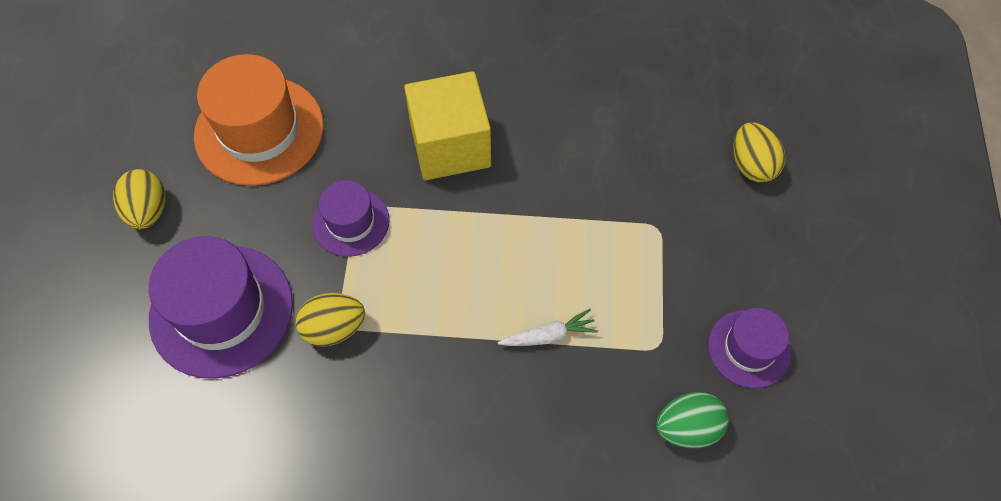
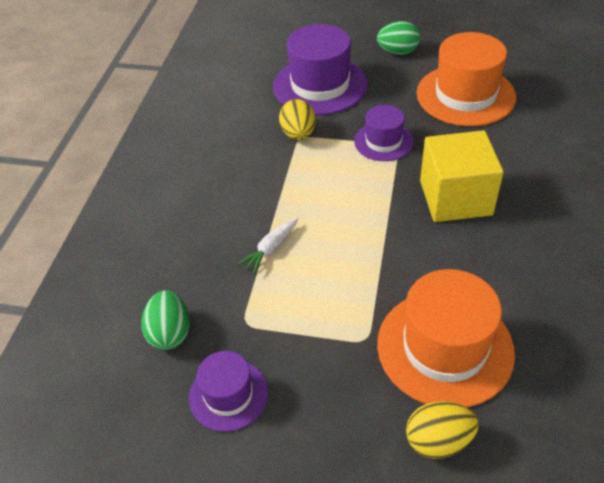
camera: 100 degrees right, 15 degrees down
yellow egg [113,169,166,229] -> green egg [377,21,420,55]
white carrot [498,309,598,346] -> white carrot turned 45 degrees clockwise [238,218,298,274]
none -> orange hat [377,269,515,408]

